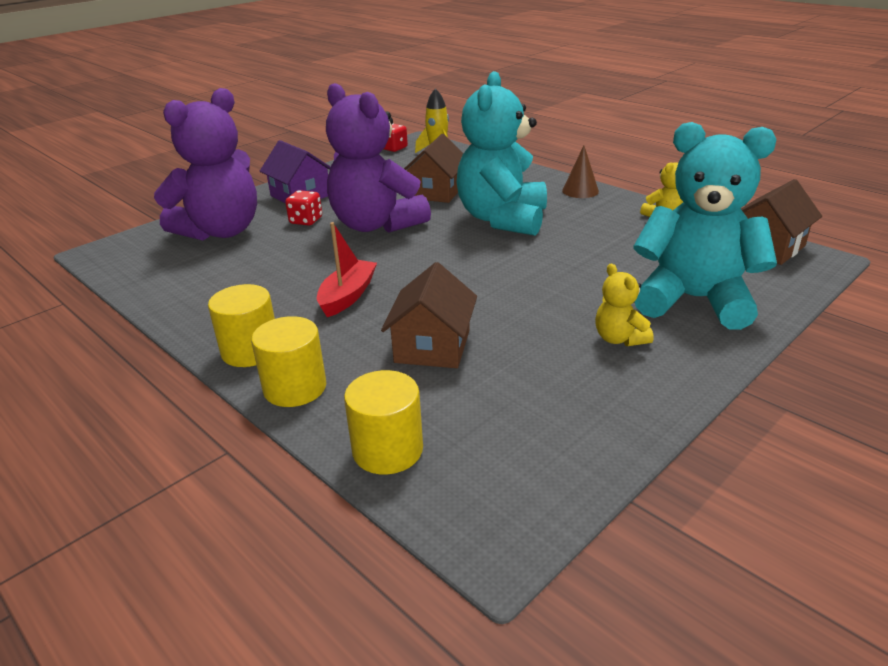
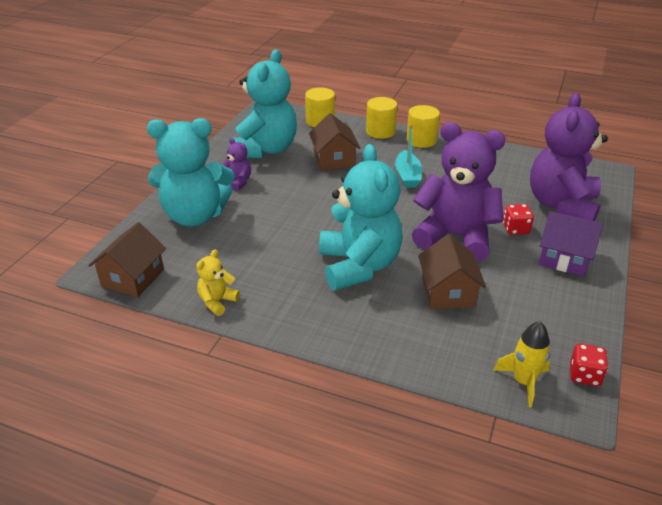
camera: 155 degrees right, 5 degrees up
red boat [317,222,377,317] -> turquoise boat [395,124,422,188]
brown cone [562,145,599,198] -> none
yellow teddy bear [595,264,653,346] -> purple teddy bear [221,138,251,191]
none -> turquoise teddy bear [230,49,297,158]

